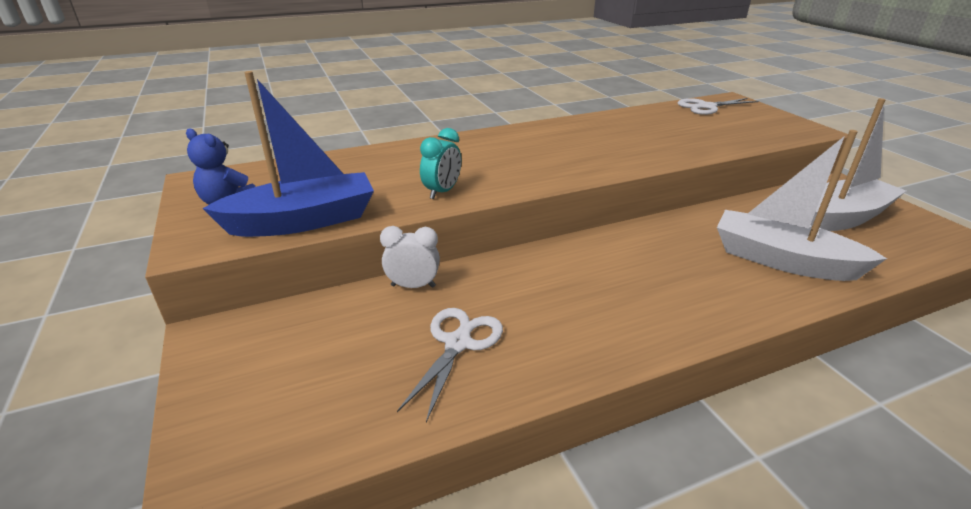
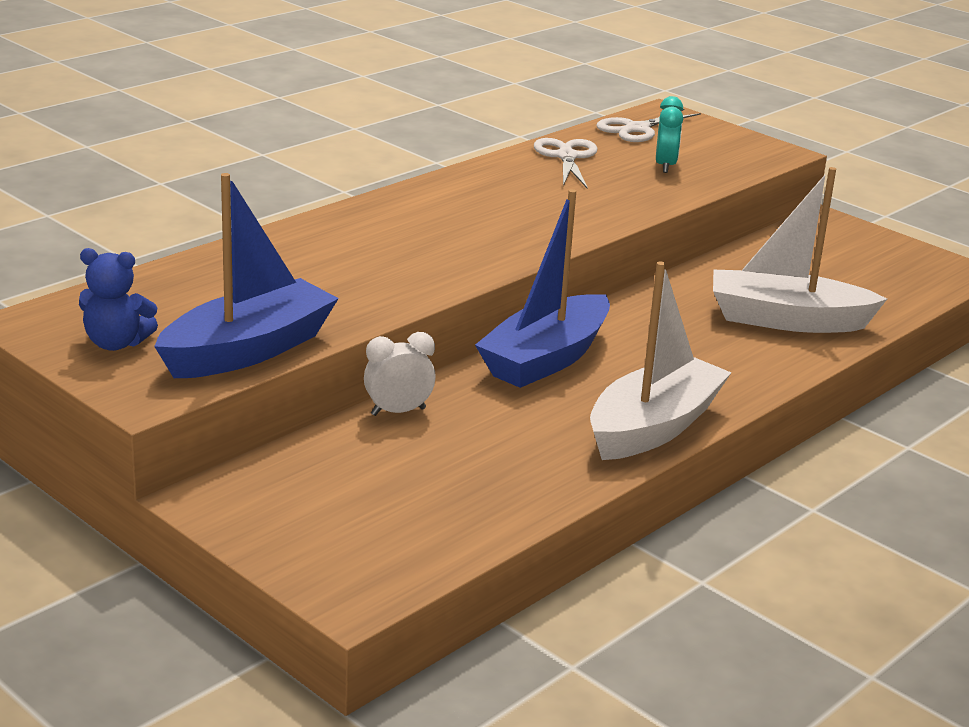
camera: 25 degrees left, 5 degrees down
white scissors [397,308,503,422] -> white scissors moved to [534,138,598,189]
turquoise clock [420,128,461,199] -> turquoise clock moved to [656,96,683,173]
white boat [811,98,906,231] -> white boat moved to [590,261,732,460]
none -> blue boat [475,189,610,388]

